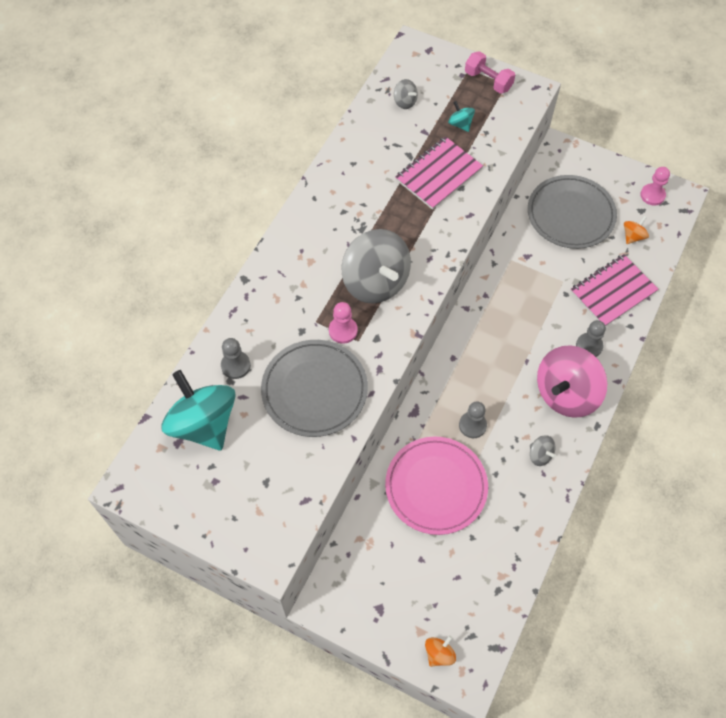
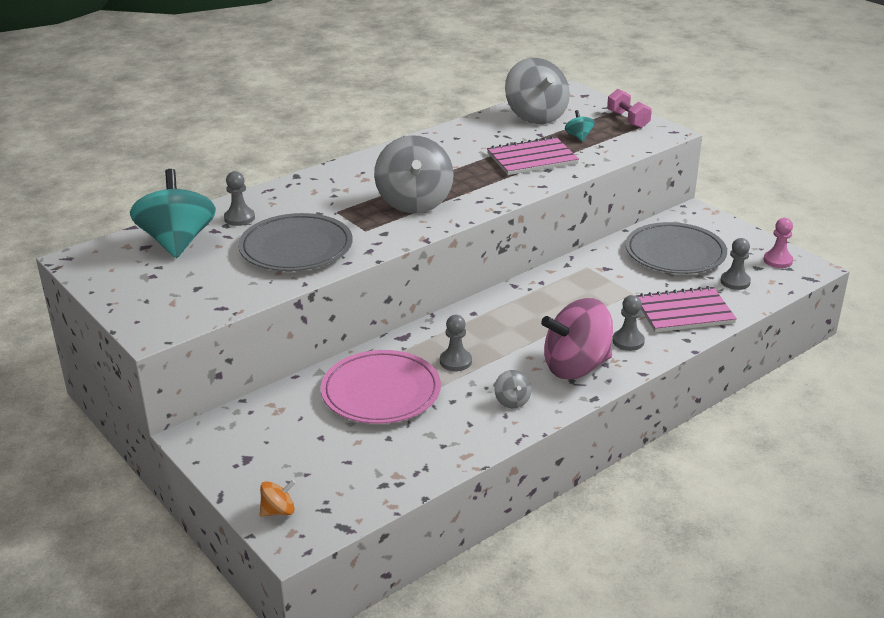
camera: 25 degrees right, 30 degrees down
pink pawn [329,302,357,344] -> none
grey spinning top [394,79,418,109] -> grey spinning top [505,58,570,124], size x2.33
orange spinning top [624,216,649,244] -> grey pawn [720,238,751,290]

